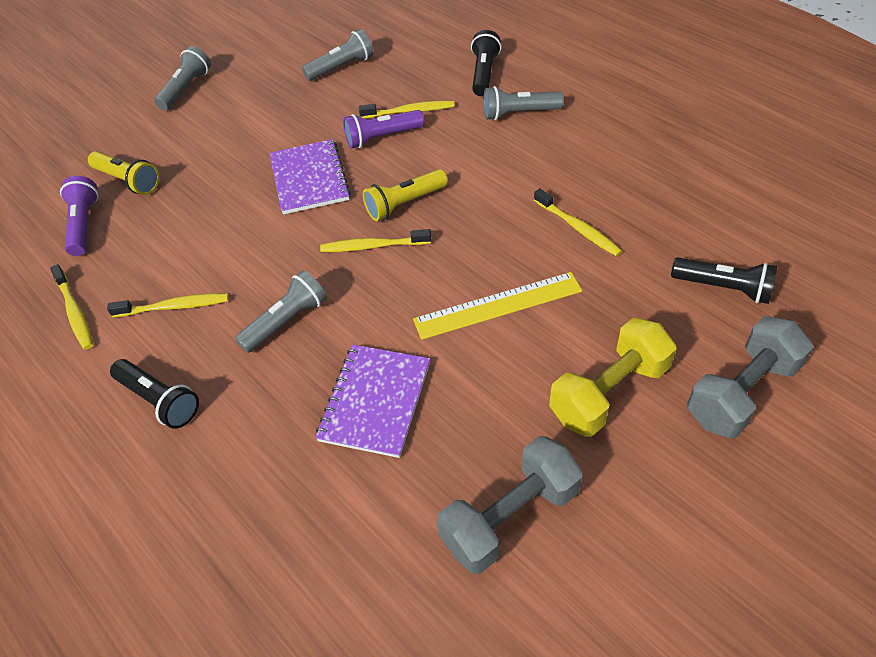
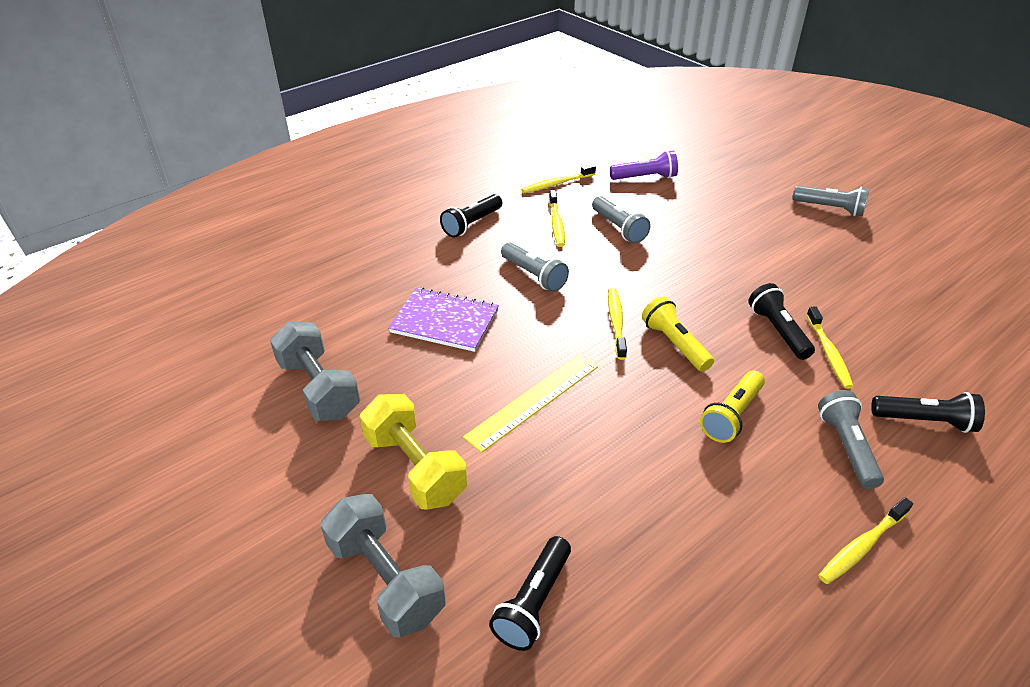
camera: 90 degrees right, 10 degrees down
yellow flashlight [88,151,160,195] -> yellow flashlight moved to [700,371,765,443]
purple notebook [270,139,351,215] -> none
grey flashlight [302,29,373,81] -> grey flashlight moved to [592,196,651,244]
purple flashlight [343,110,424,149] -> black flashlight [748,283,815,360]
yellow ruler [413,272,582,340] -> yellow ruler turned 60 degrees clockwise [463,354,598,453]
yellow toothbrush [534,188,622,256] -> yellow toothbrush moved to [818,497,913,584]

